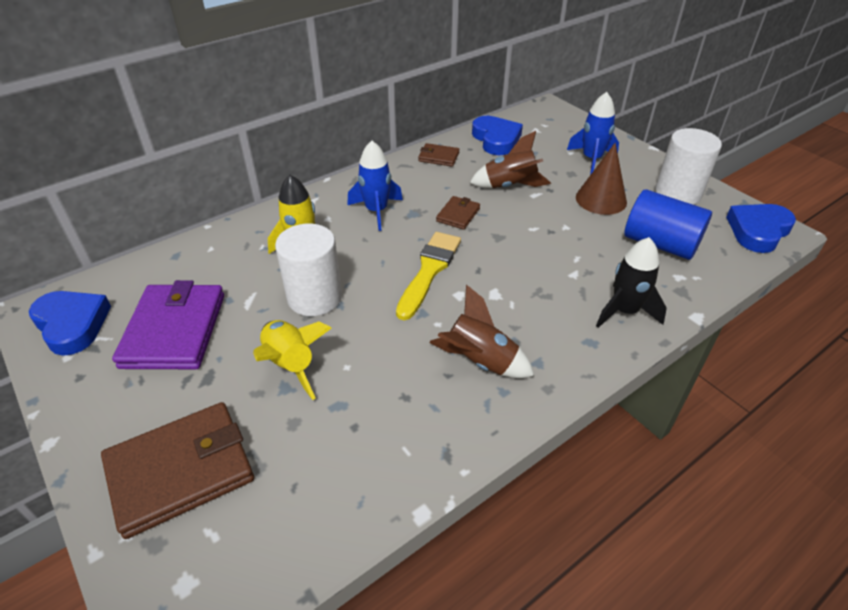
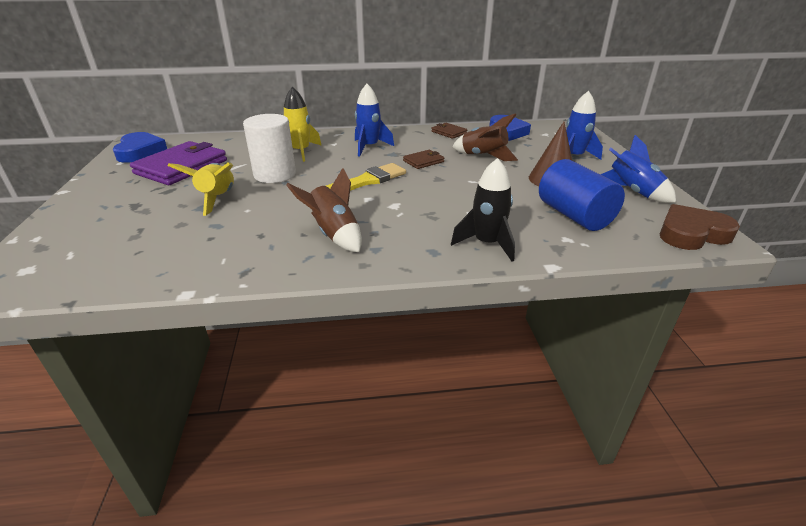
camera: 30 degrees right, 10 degrees down
brown wallet [101,402,254,539] -> none
white cylinder [655,128,722,205] -> blue rocket [600,135,676,203]
blue heart [726,204,796,253] -> brown heart [660,204,740,250]

